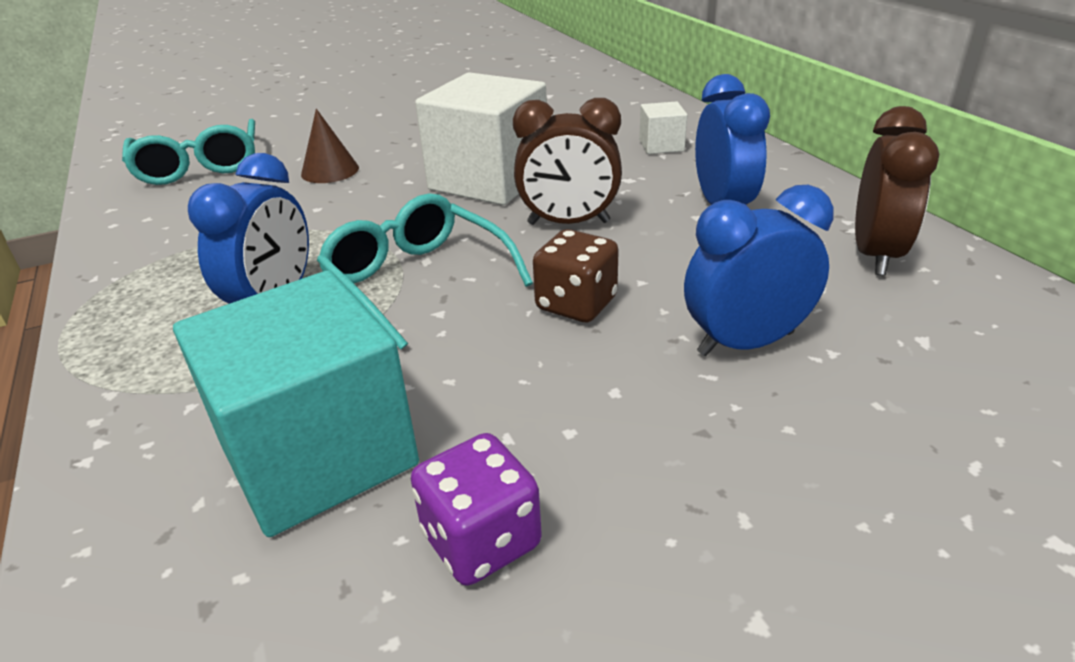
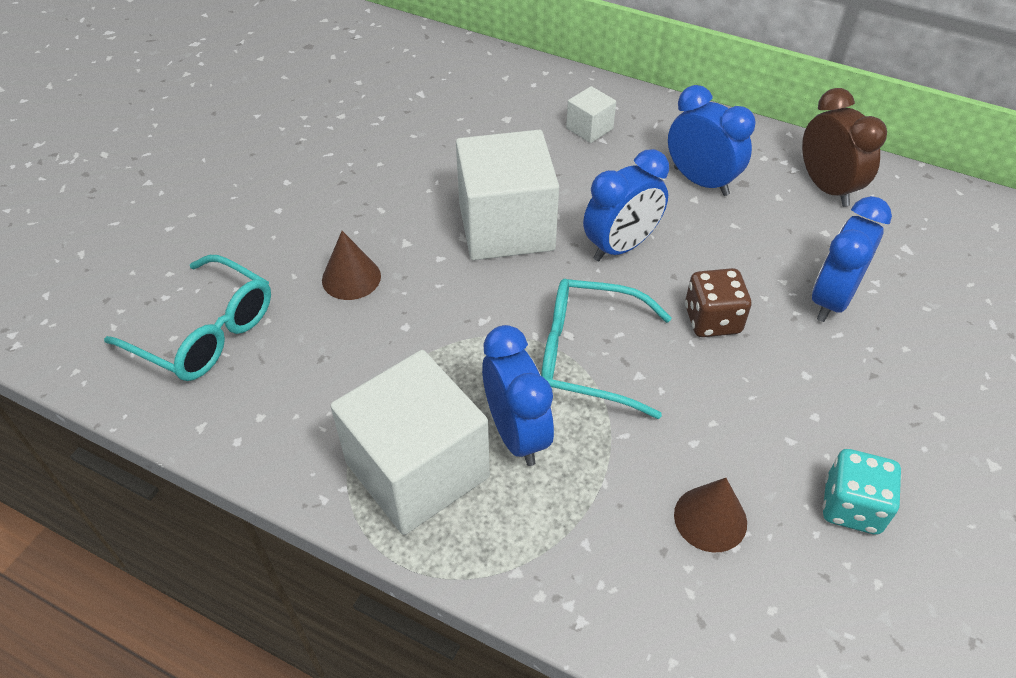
camera: 40 degrees left, 15 degrees up
turquoise cube [173,270,419,537] -> brown cone [674,478,747,552]
purple dice [411,433,542,586] -> turquoise dice [823,449,902,534]
brown clock [513,98,622,225] -> blue clock [583,149,669,261]
none -> white cube [330,350,490,535]

